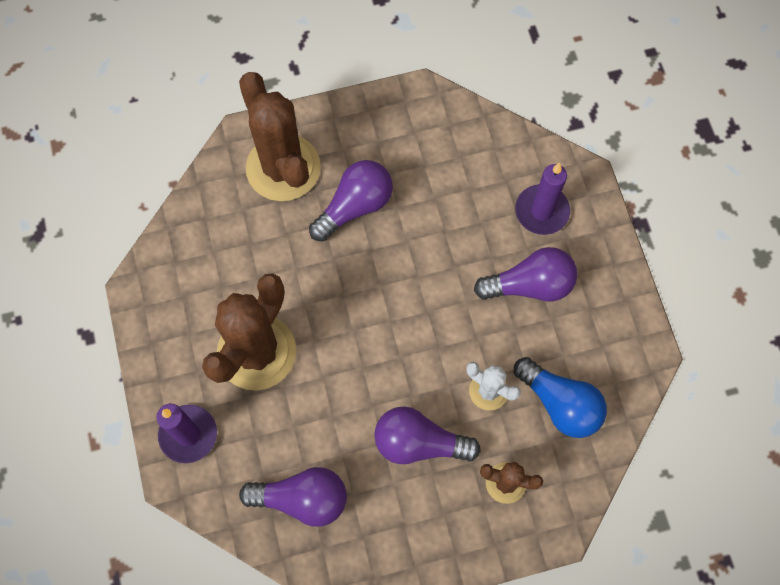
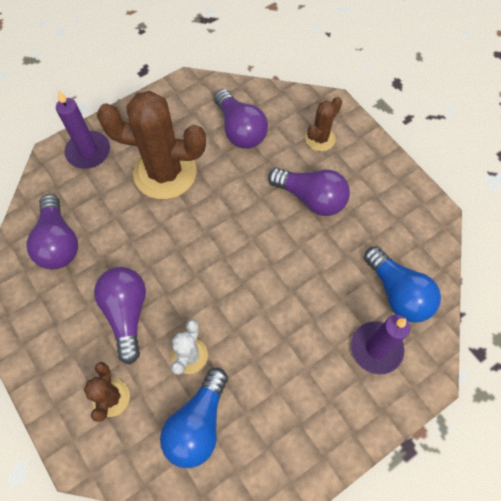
camera: 70 degrees right, 5 degrees down
brown cactus [239,72,321,201] -> brown cactus [305,97,342,151], size x0.49
purple light bulb [474,247,577,301] -> purple light bulb moved to [214,89,268,149]
none -> blue light bulb [364,246,441,323]

